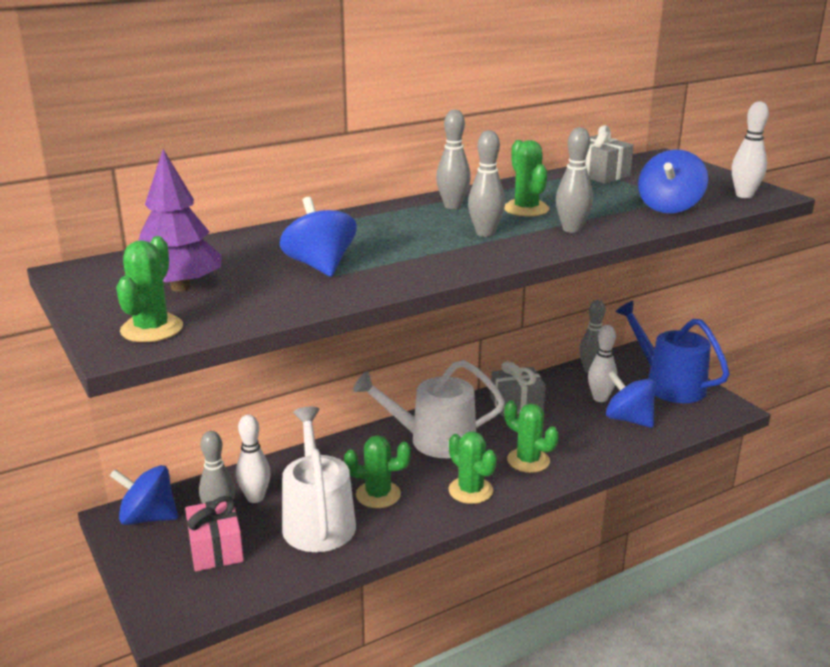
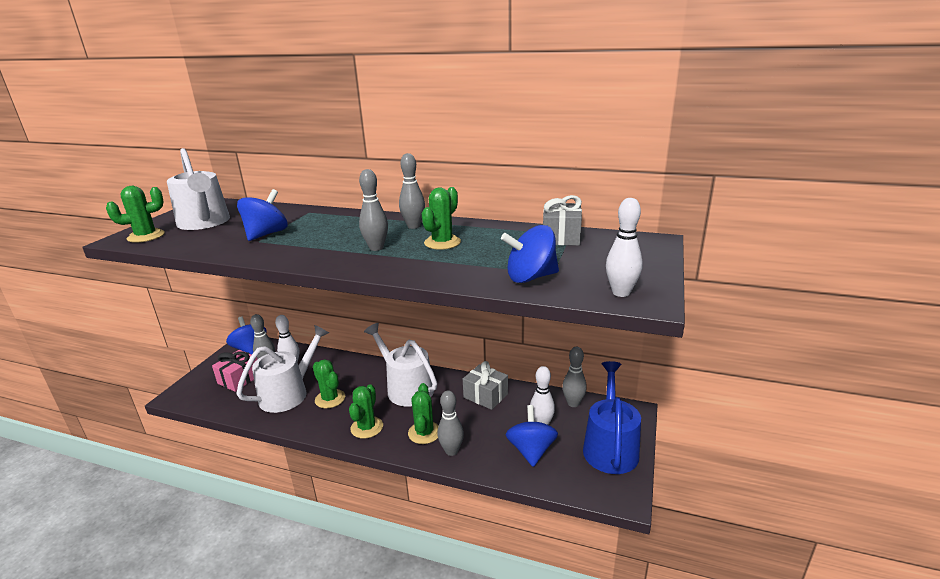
camera: 50 degrees right, 0 degrees up
purple tree [139,149,222,292] -> white watering can [167,148,230,230]
grey bowling pin [556,127,593,233] -> grey bowling pin moved to [437,390,464,456]

